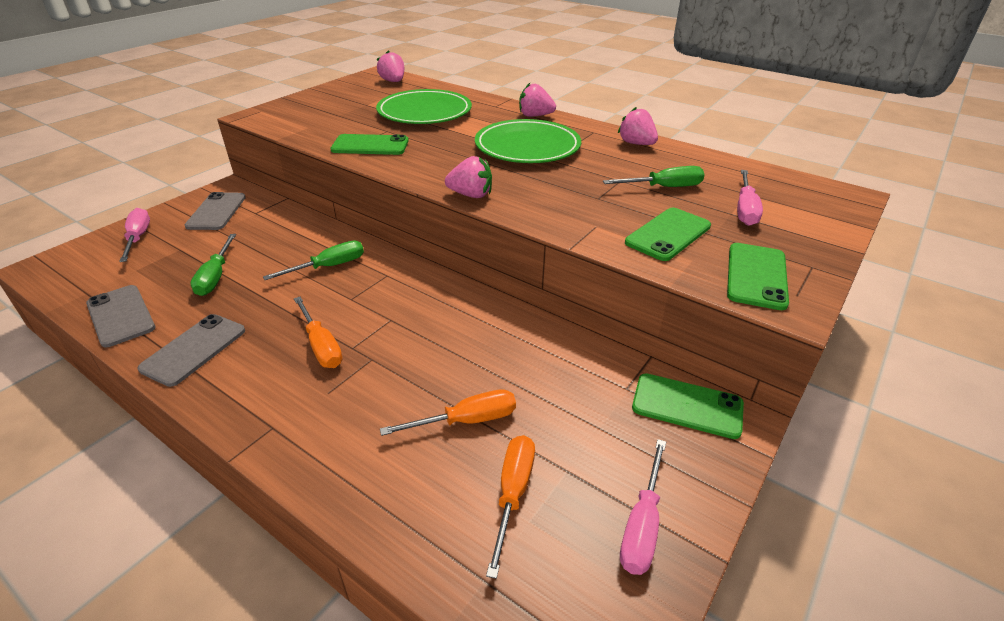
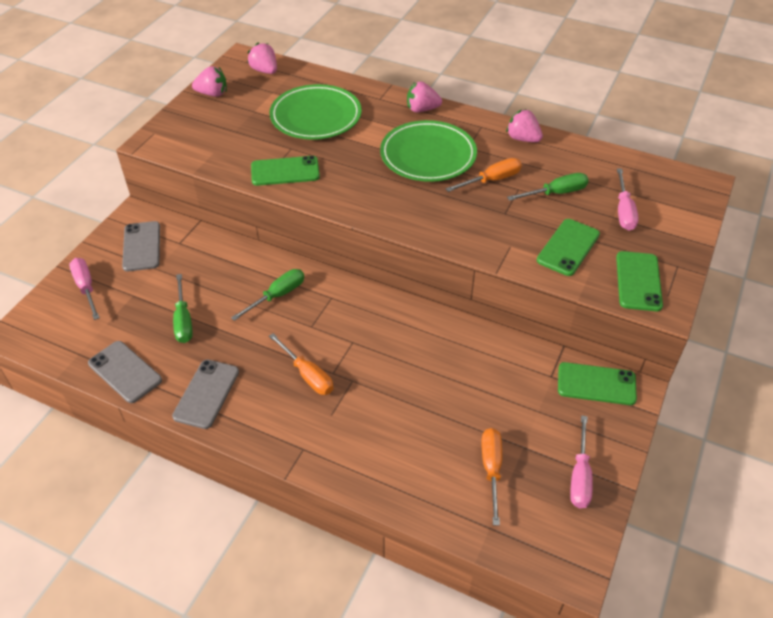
camera: 10 degrees left, 10 degrees up
orange screwdriver [380,389,516,436] -> orange screwdriver moved to [446,158,522,192]
pink strawberry [445,156,492,198] -> pink strawberry moved to [192,66,227,97]

